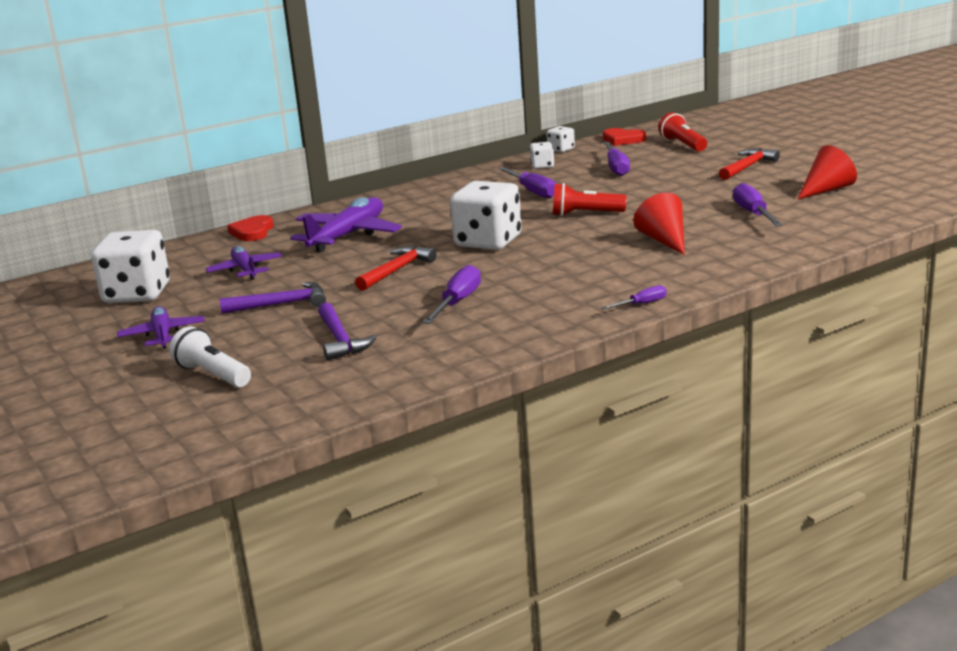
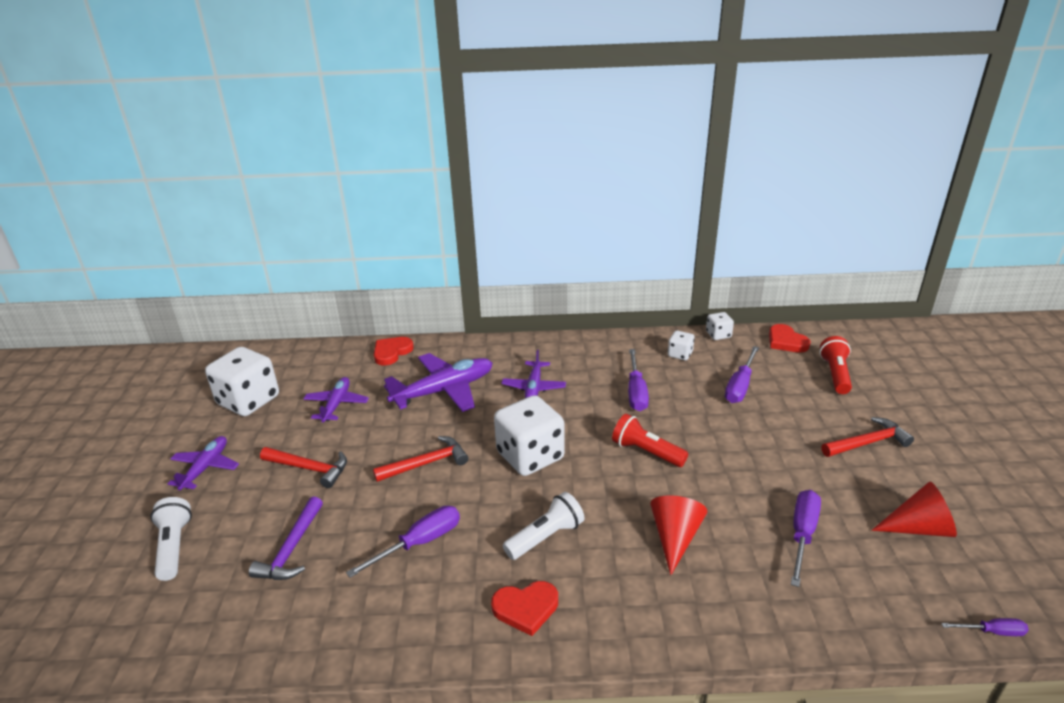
camera: 30 degrees right, 10 degrees up
purple hammer [220,282,326,314] -> red hammer [260,447,347,488]
purple screwdriver [601,285,666,310] -> purple screwdriver moved to [941,618,1029,636]
none -> red heart [491,581,558,636]
none -> purple plane [502,350,566,398]
none -> white flashlight [503,492,585,560]

